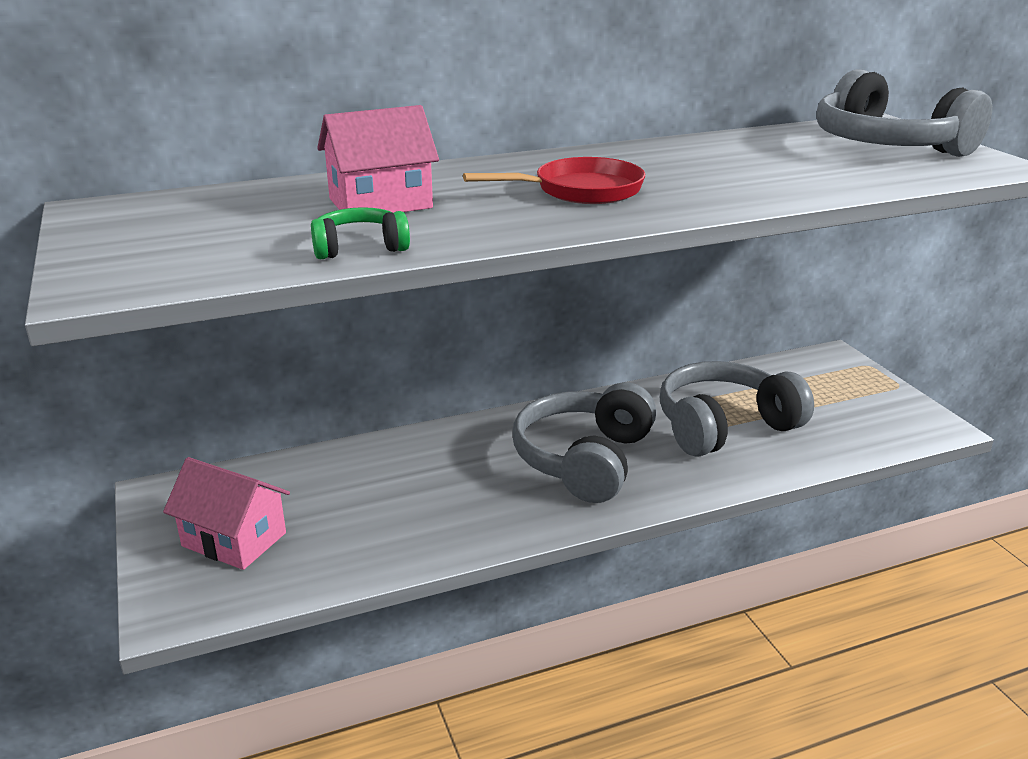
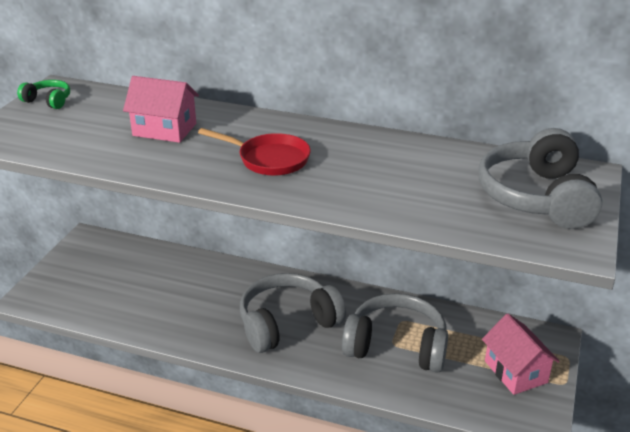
camera: 40 degrees right, 5 degrees up
pink house [163,457,290,570] -> pink house moved to [482,313,560,395]
green headphones [311,207,410,259] -> green headphones moved to [17,80,70,109]

